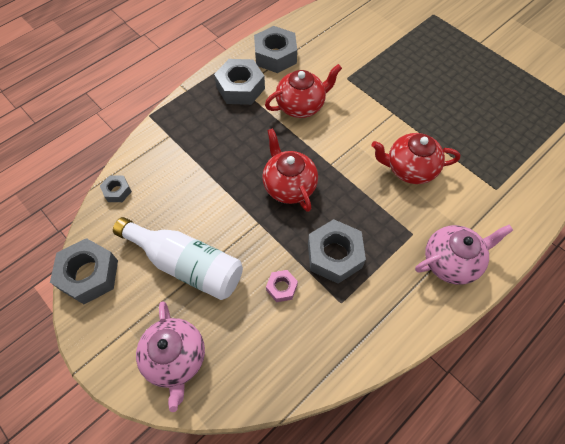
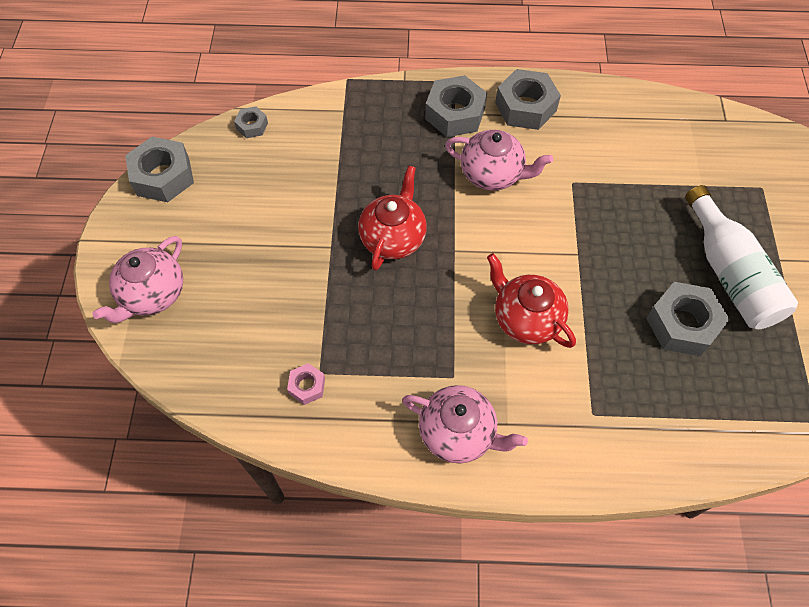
camera: 45 degrees right, 0 degrees up
white bottle [113,217,243,300] -> white bottle moved to [685,185,798,329]
red teapot [265,64,342,118] -> pink teapot [445,130,553,191]
pink nut [266,270,298,302] -> pink nut moved to [287,363,325,405]
grey nut [308,219,366,284] -> grey nut moved to [646,282,730,356]

